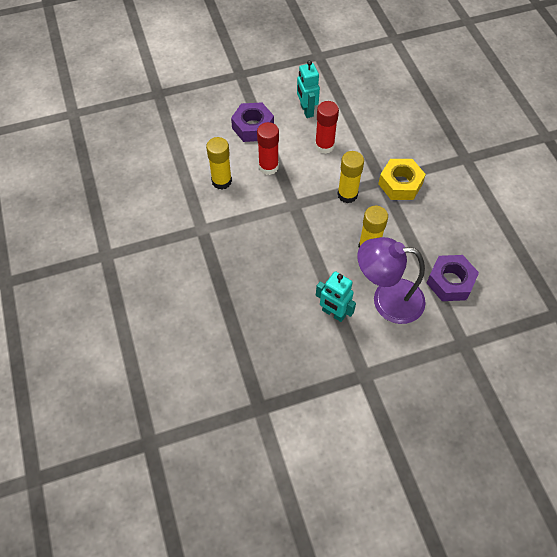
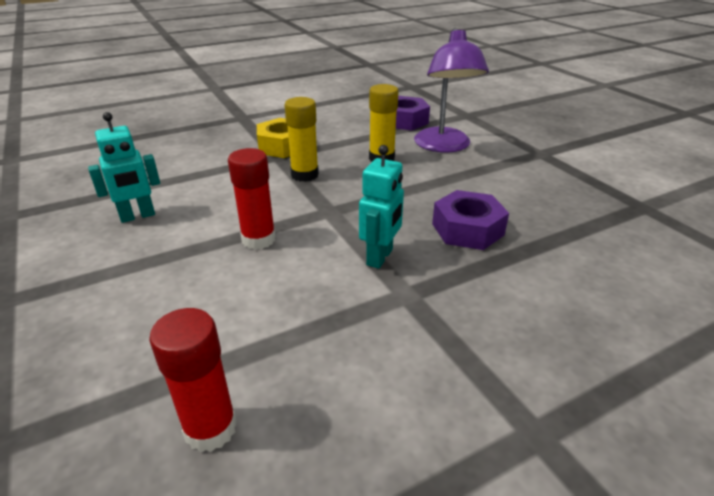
camera: 100 degrees left, 25 degrees down
yellow glue stick [206,137,232,190] -> none
purple nut [231,103,274,142] -> purple nut moved to [432,190,509,250]
red glue stick [315,101,339,154] -> red glue stick moved to [149,308,237,452]
turquoise robot [316,271,356,322] -> turquoise robot moved to [359,145,404,269]

